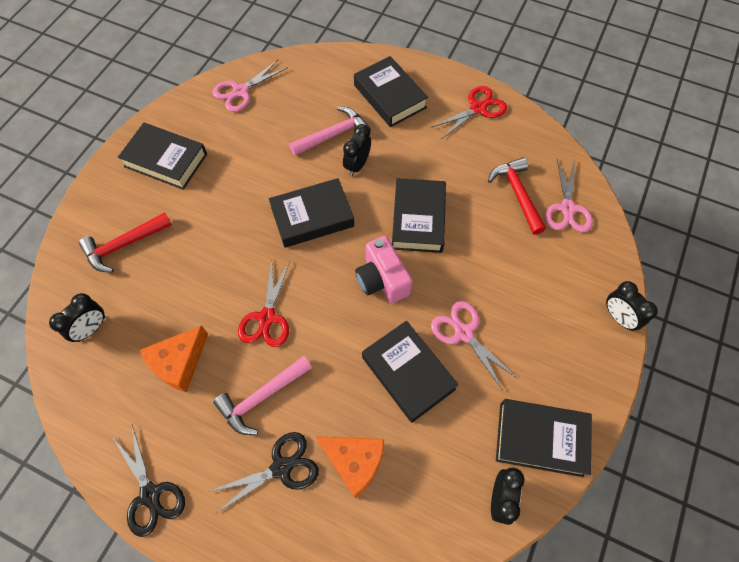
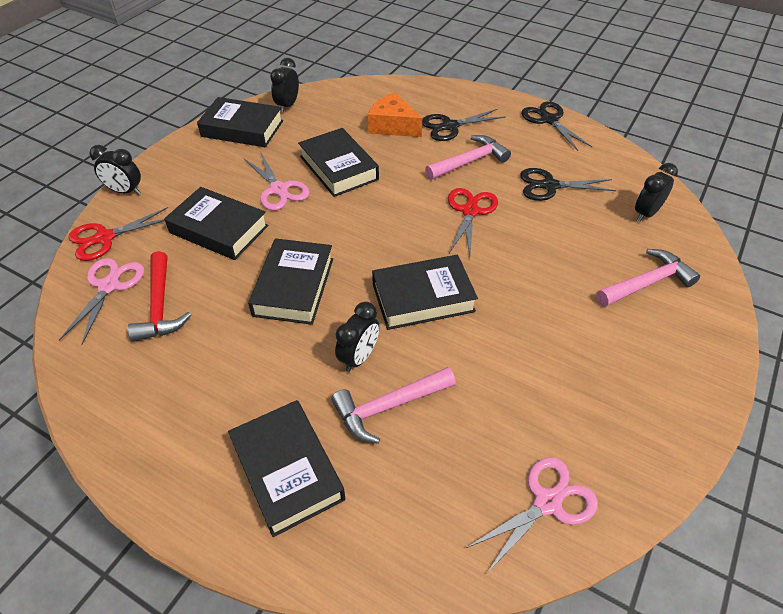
camera: 175 degrees left, 15 degrees down
red hammer [79,212,172,272] -> pink hammer [596,249,700,307]
black book [118,123,207,190] -> black book moved to [164,187,268,260]
orange cheese [140,325,208,393] -> black scissors [520,168,617,201]
pink camera [355,236,412,303] -> none
red scissors [432,86,507,138] -> red scissors moved to [68,207,168,261]
black clock [606,281,658,331] -> black clock turned 135 degrees clockwise [89,145,141,195]

